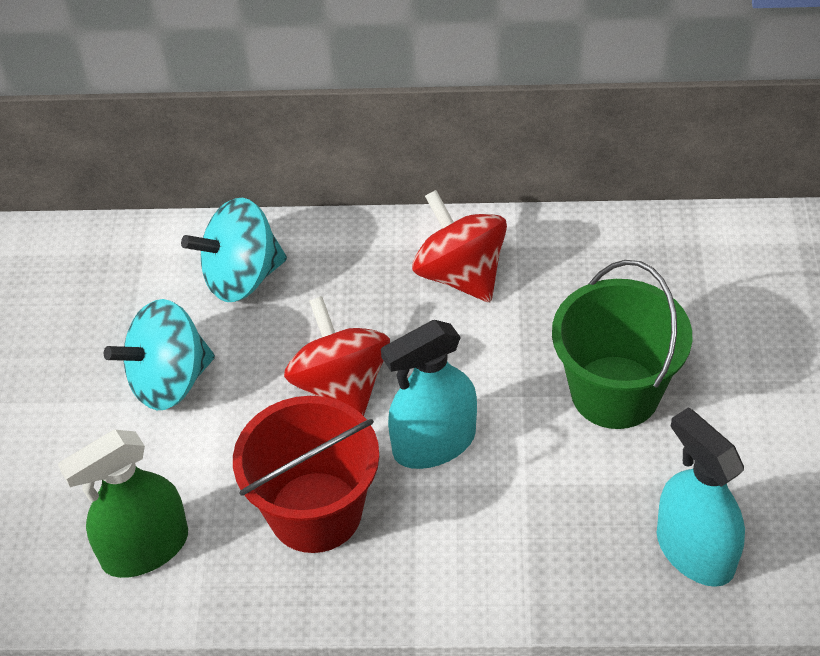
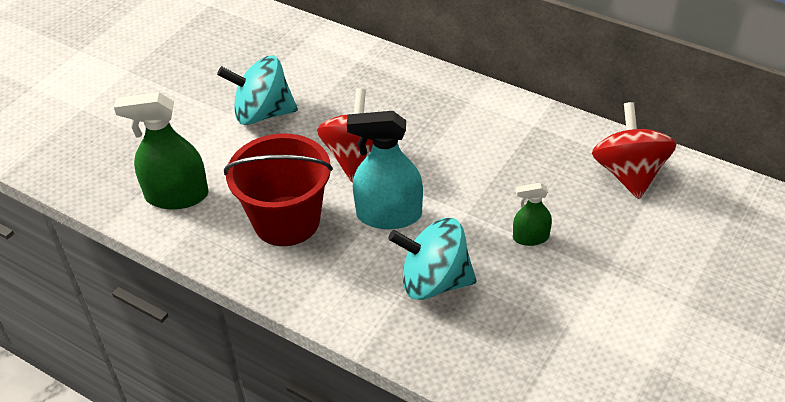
camera: 30 degrees right, 5 degrees down
turquoise spinning top [181,198,287,302] -> turquoise spinning top moved to [388,218,477,300]
red spinning top [412,190,507,302] -> red spinning top moved to [592,102,676,199]
green bucket [552,260,692,429] -> green spray bottle [513,183,552,246]
turquoise spray bottle [657,408,745,587] -> none

